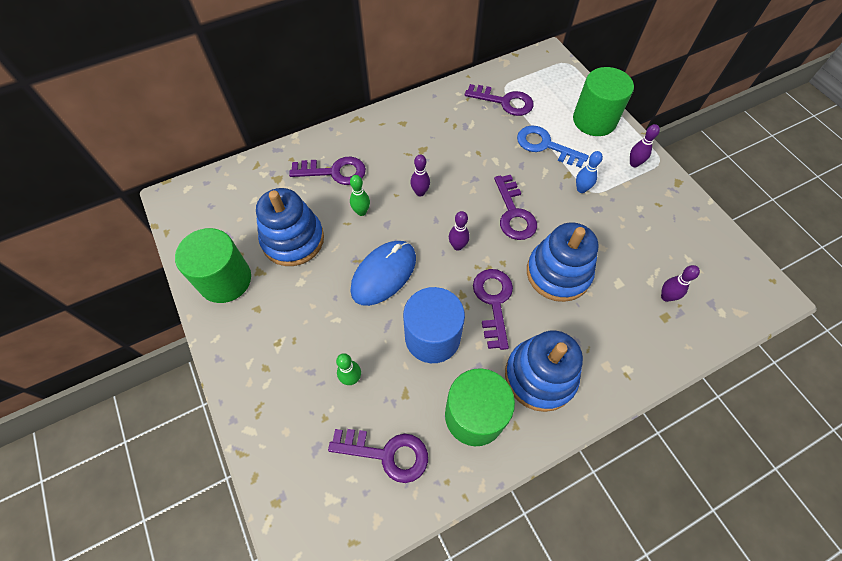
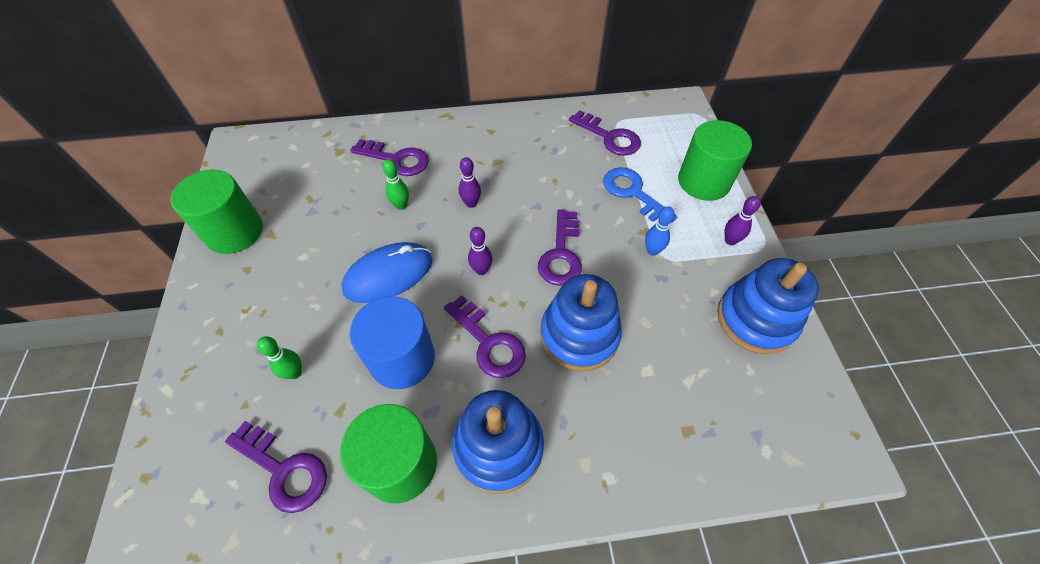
camera: 20 degrees right, 5 degrees down
blue stacking toy [256,188,324,266] -> blue stacking toy moved to [717,258,819,354]
purple key [473,269,513,350] -> purple key turned 120 degrees clockwise [444,295,526,378]
purple bowling pin [661,265,700,302] -> none

